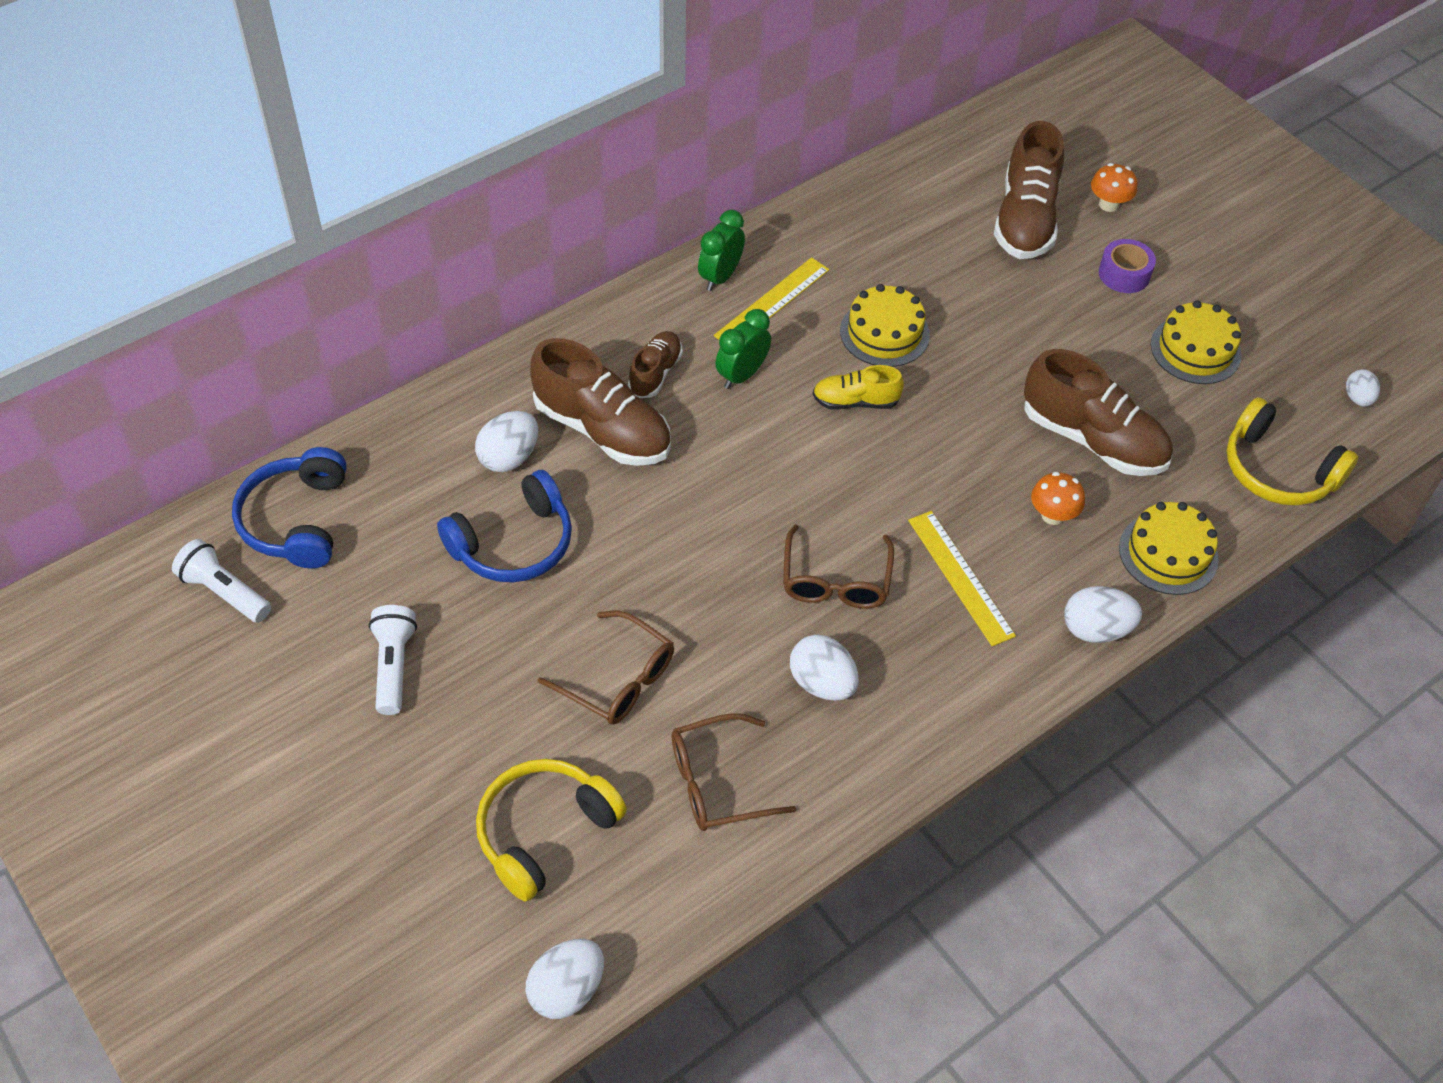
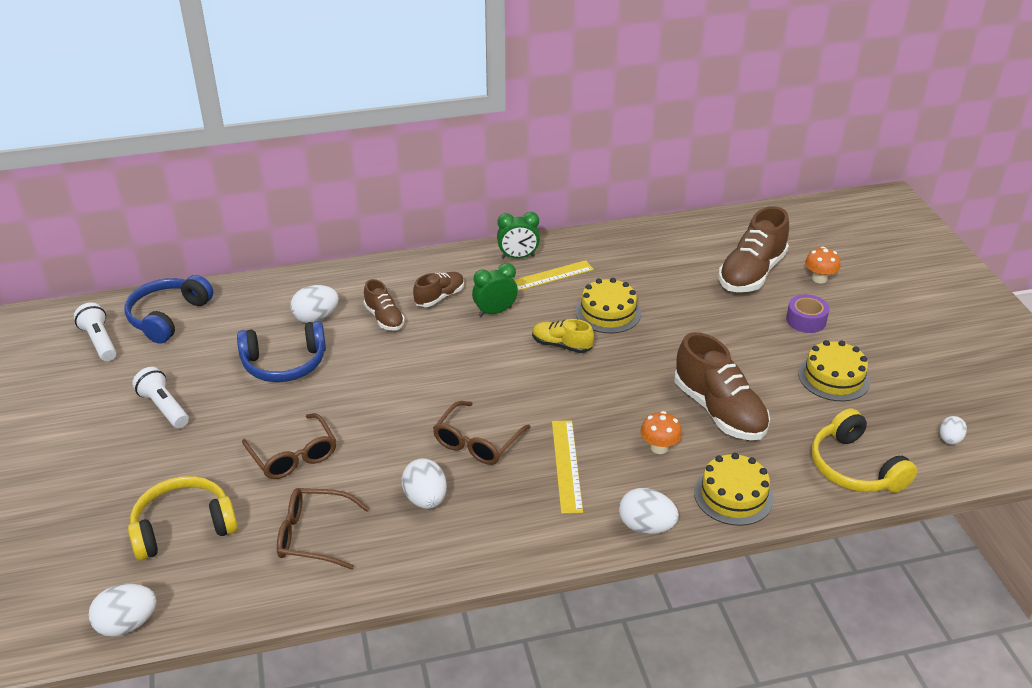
camera: 25 degrees right, 15 degrees down
white flashlight [369,605,417,715] -> white flashlight turned 60 degrees counterclockwise [132,367,189,428]
brown shoe [530,338,671,466] -> brown shoe [364,279,405,331], size x0.55
green clock [698,210,745,291] -> green clock turned 150 degrees counterclockwise [497,212,540,259]

